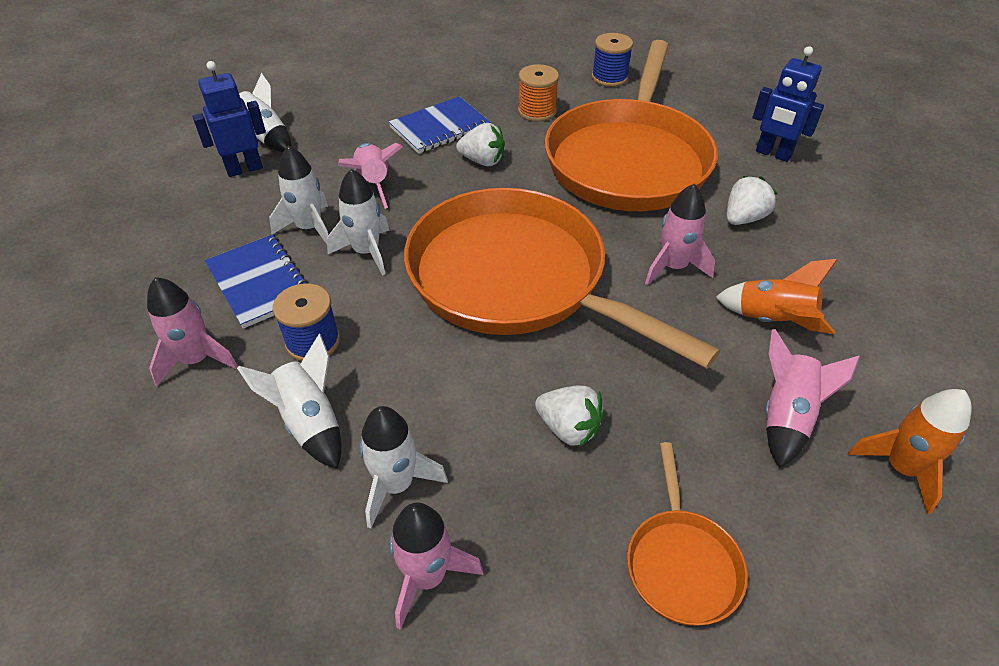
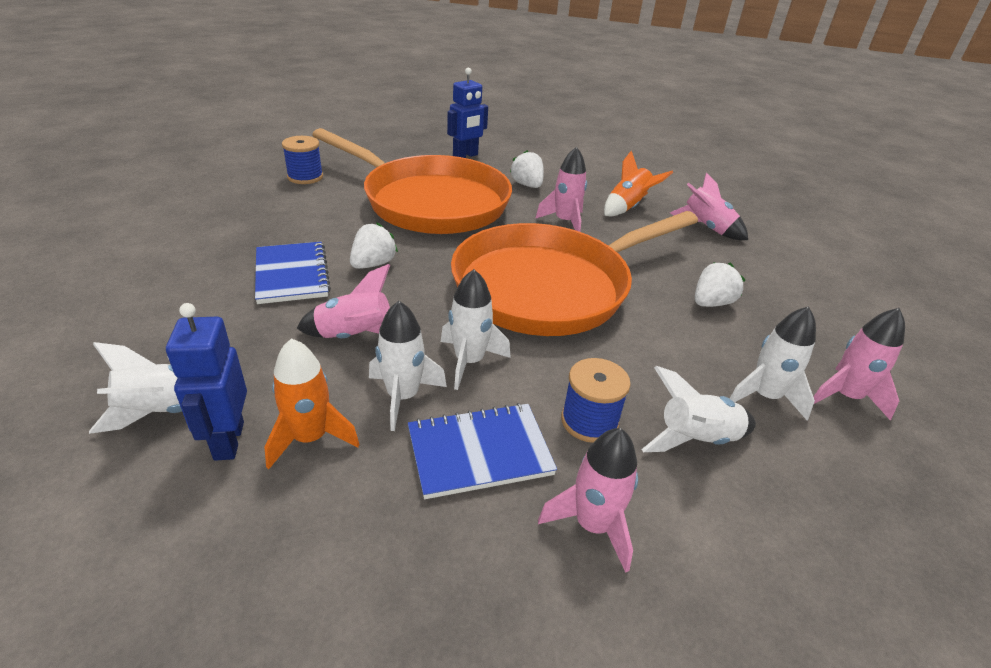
camera: 75 degrees left, 10 degrees down
orange spool [518,64,559,122] -> none
orange pan [627,442,748,626] -> none
orange rocket [848,389,972,514] -> orange rocket moved to [265,338,360,469]

